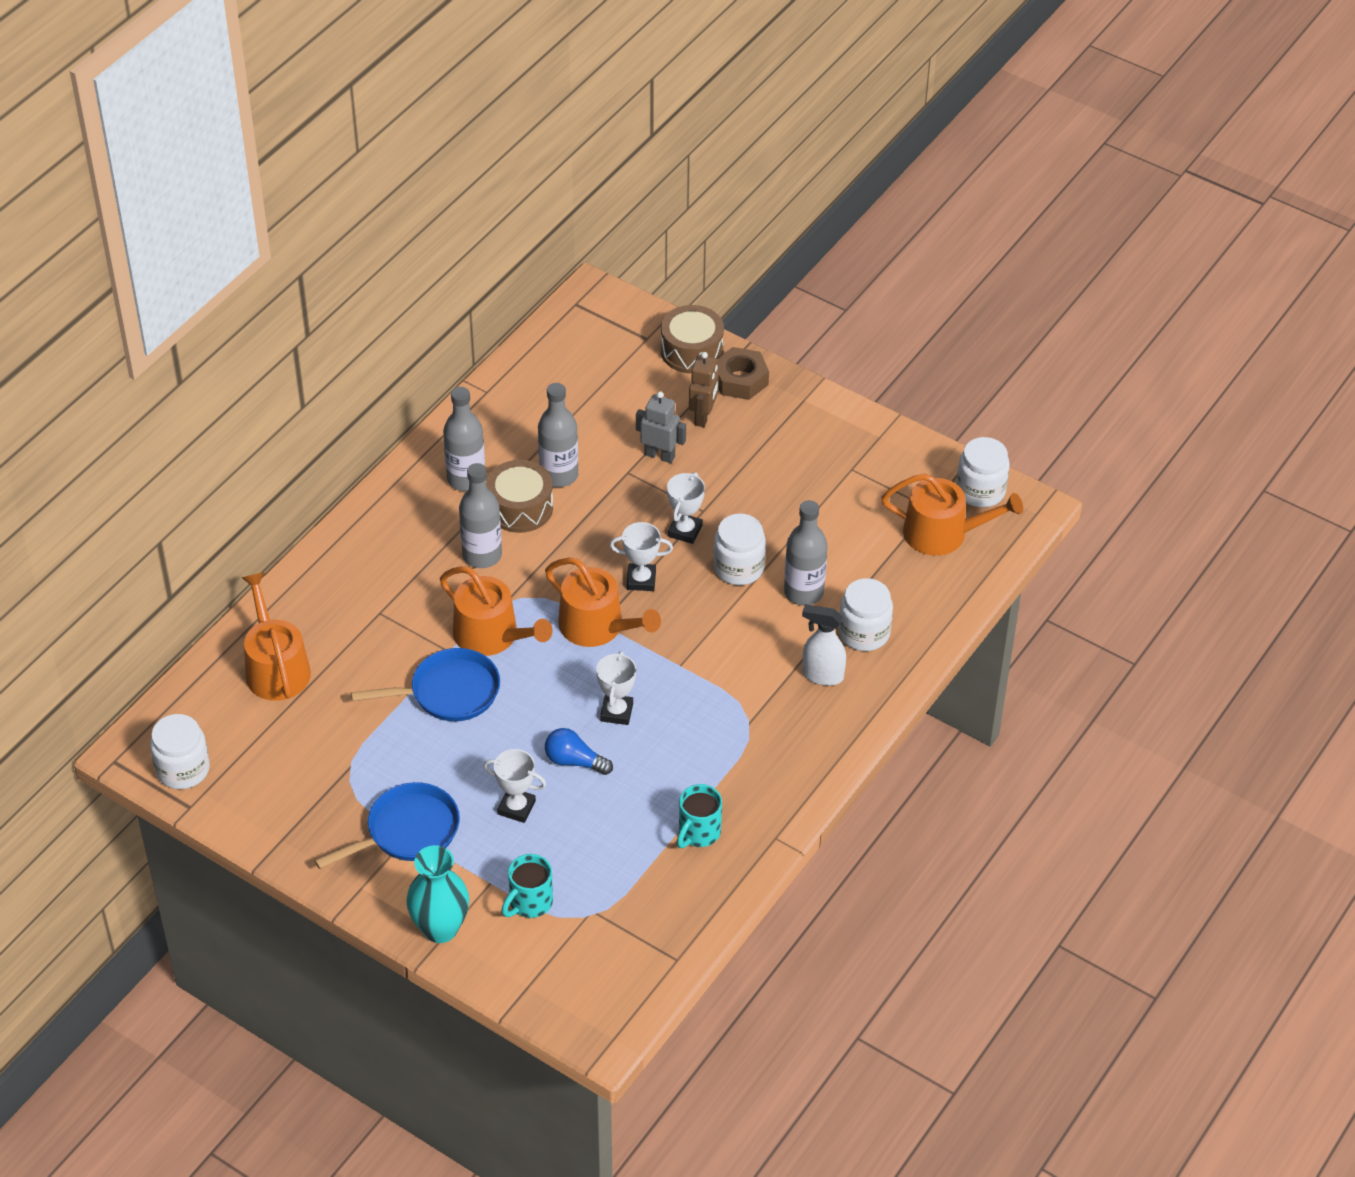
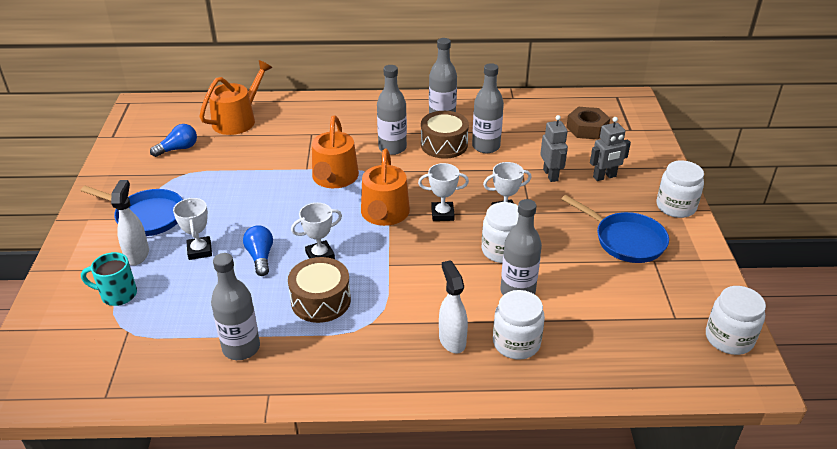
camera: 55 degrees right, 10 degrees down
white jar [150,714,210,789] -> white jar moved to [656,160,704,218]
blue pan [351,648,500,721] -> blue pan moved to [561,195,669,263]
turquoise vase [406,845,469,943] -> none
white trophy [610,522,673,591] -> white trophy turned 60 degrees counterclockwise [418,163,469,221]
brown drum [661,305,724,374] -> brown drum moved to [288,257,351,323]
turquoise mug [677,784,722,848] -> grey bottle [211,253,260,360]
brown robot [689,352,719,427] -> grey robot [590,117,631,181]
brown nut [717,347,769,400] -> brown nut moved to [566,107,610,139]
orange watering can [881,473,1023,556] -> none
none -> white spray bottle [111,180,149,266]
none -> blue light bulb [150,124,197,157]

